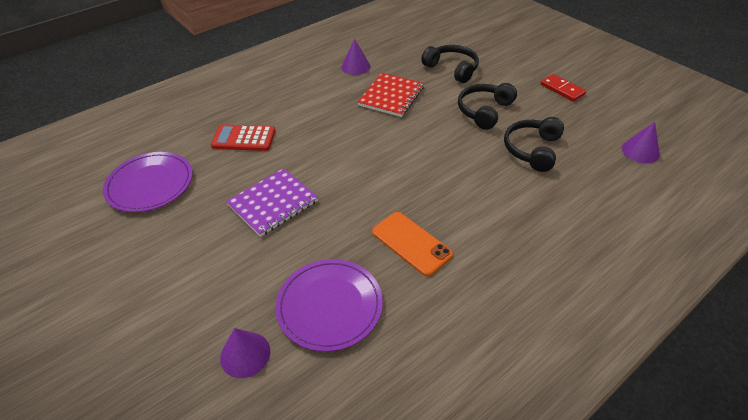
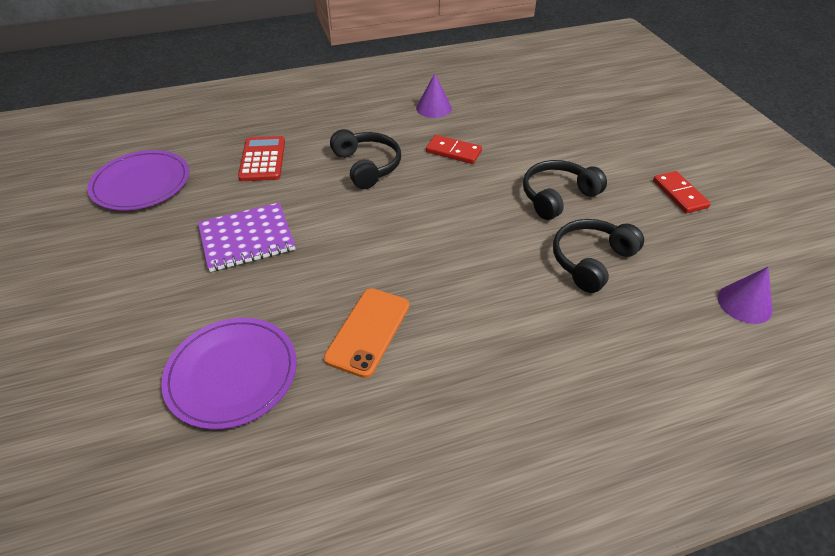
camera: 20 degrees right, 0 degrees up
red calculator [211,124,275,151] -> red calculator turned 60 degrees clockwise [238,136,285,181]
purple cone [220,328,270,378] -> none
red notebook [358,73,424,117] -> red domino [426,135,482,164]
orange phone [372,212,453,277] -> orange phone turned 45 degrees clockwise [324,288,409,378]
black headphones [421,45,479,83] -> black headphones moved to [330,129,401,189]

